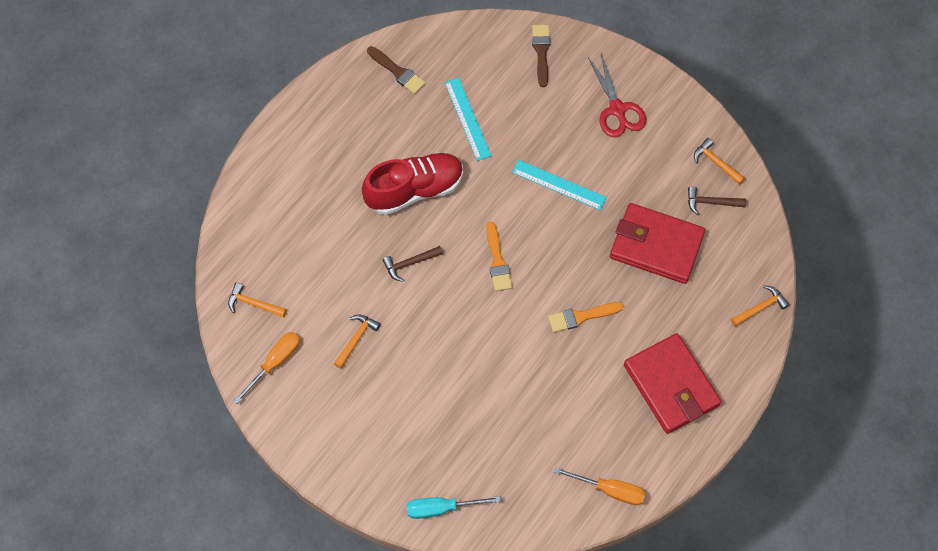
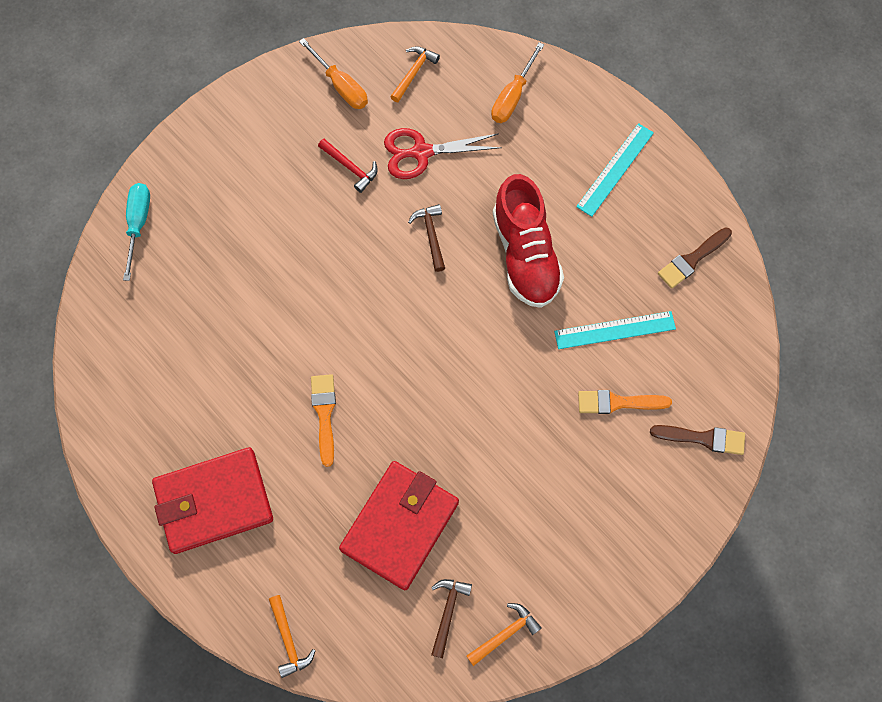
camera: 100 degrees right, 5 degrees up
orange hammer [334,314,380,369] -> red hammer [318,139,378,193]
orange brush [486,221,513,291] -> orange brush moved to [578,390,672,414]
turquoise ruler [512,160,607,210] -> turquoise ruler moved to [576,123,654,217]
orange screwdriver [554,467,646,505] -> orange screwdriver moved to [491,42,544,123]
red scissors [588,53,646,137] -> red scissors moved to [384,128,502,179]

